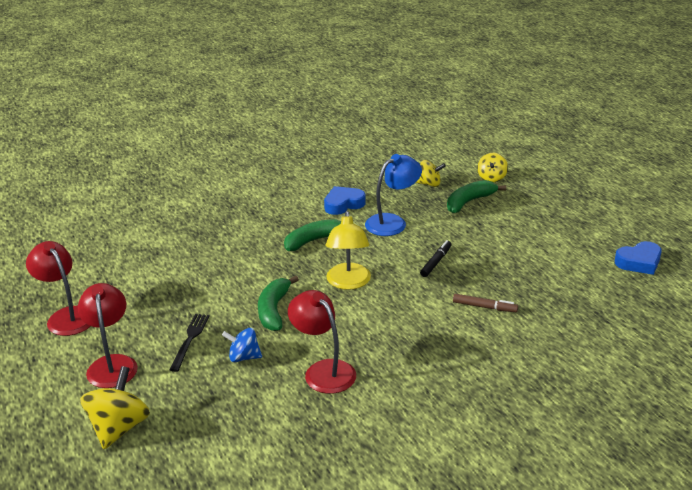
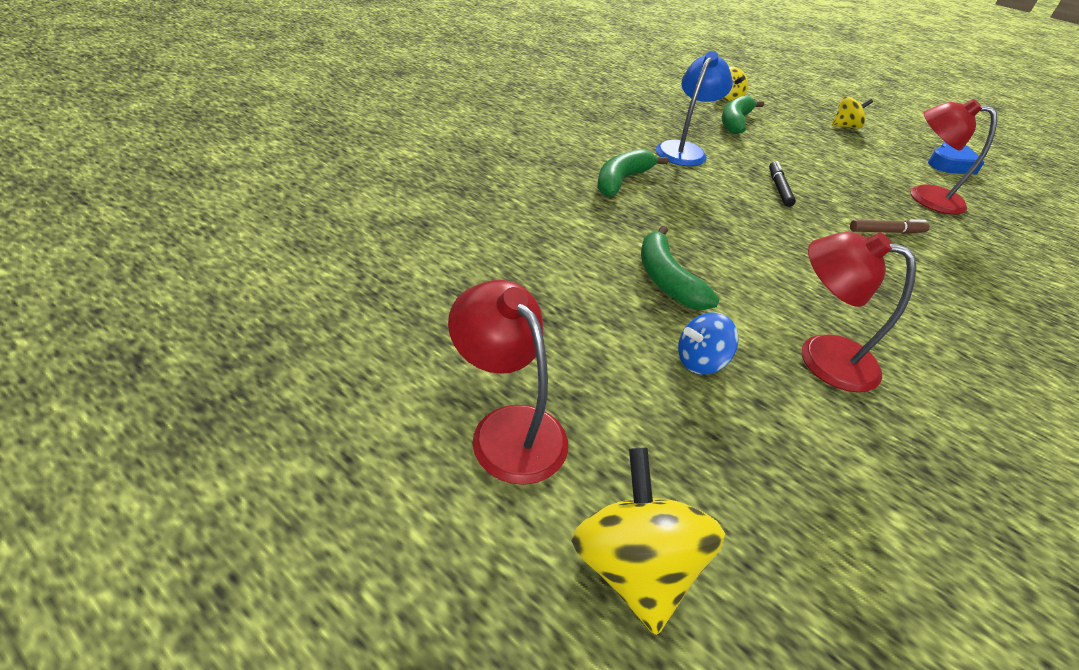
camera: 30 degrees left, 10 degrees up
red lamp [26,241,91,336] -> red lamp moved to [910,99,997,215]
black fork [169,314,209,372] -> none
blue heart [324,186,366,215] -> none
yellow lamp [326,211,371,290] -> none
yellow spinning top [416,160,446,187] -> yellow spinning top moved to [832,97,873,129]

